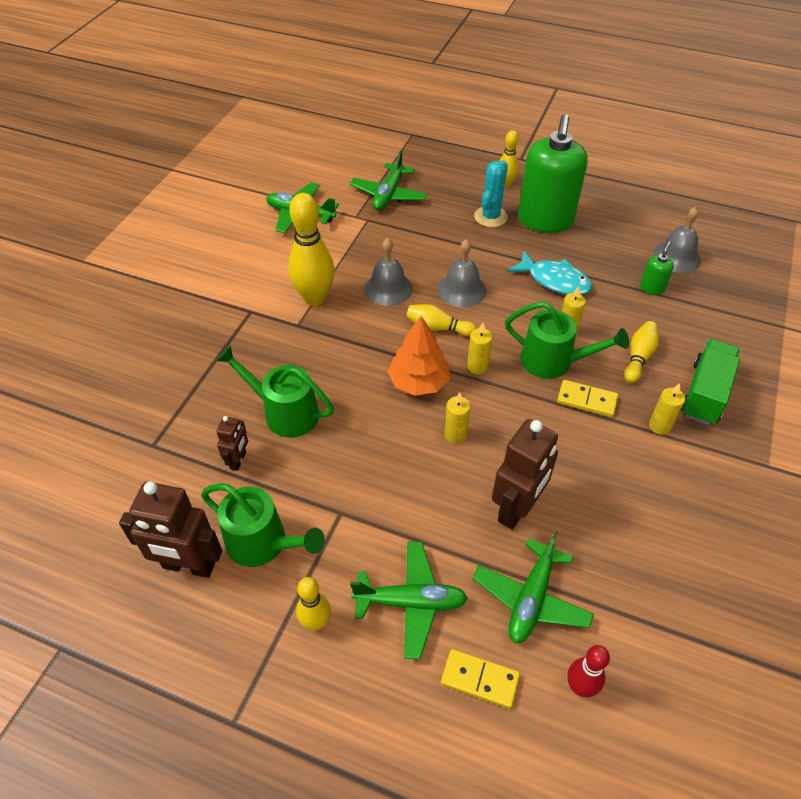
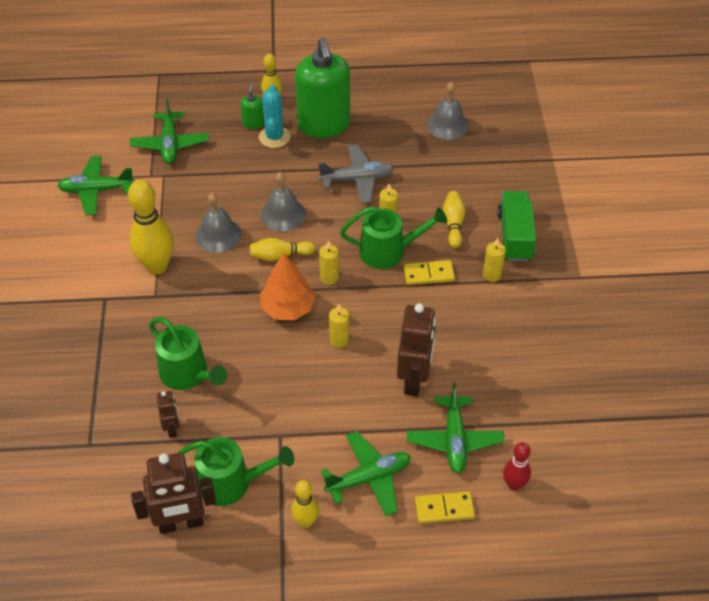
camera: 25 degrees left, 0 degrees up
green watering can [216,345,334,438] -> green watering can turned 135 degrees counterclockwise [149,317,227,390]
turquoise fish [507,250,592,295] -> grey plane [318,145,394,203]
green soap dispenser [640,242,674,295] -> green soap dispenser moved to [240,83,264,129]

